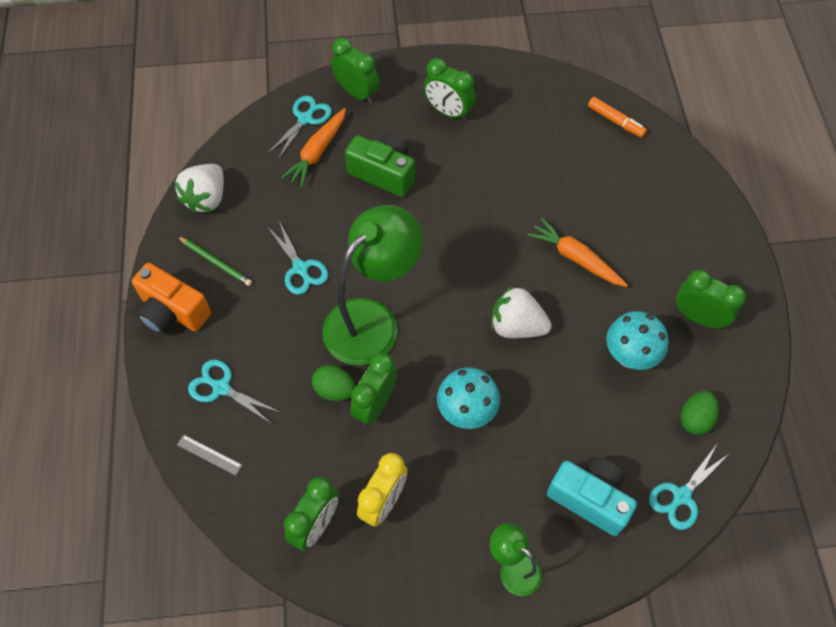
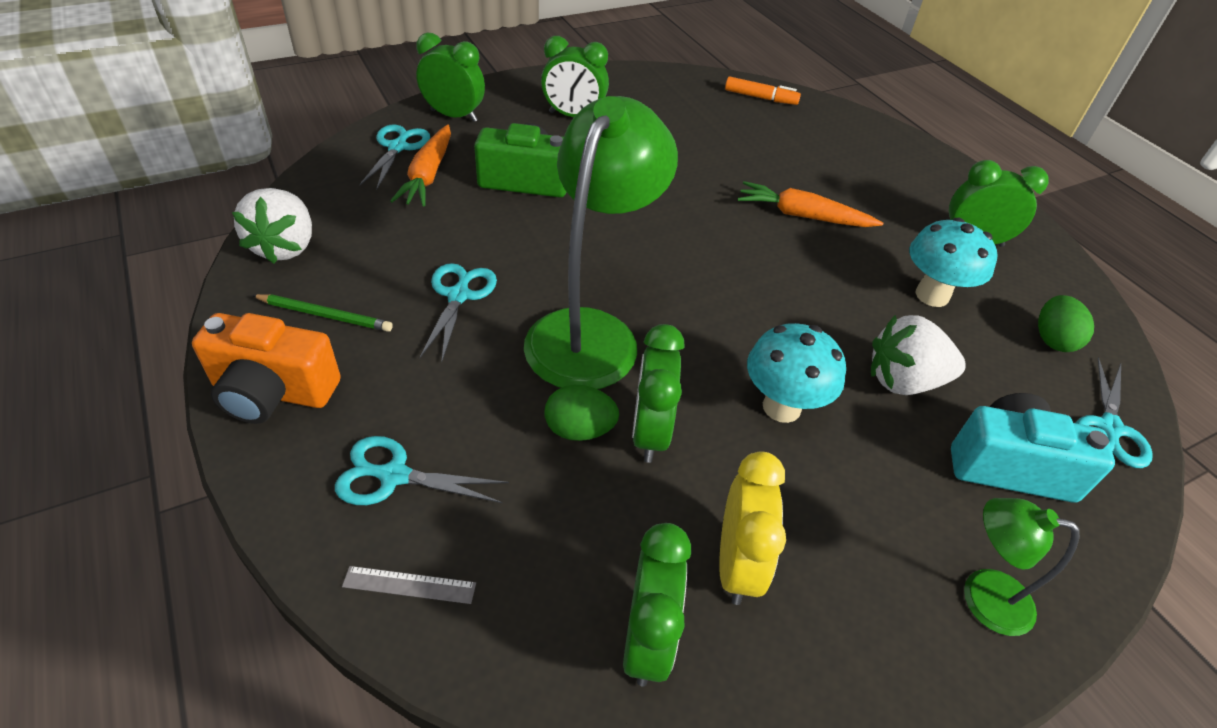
camera: 25 degrees left, 15 degrees down
turquoise scissors [267,221,328,295] -> turquoise scissors turned 120 degrees counterclockwise [420,263,497,361]
white strawberry [491,286,552,338] -> white strawberry moved to [871,315,966,395]

